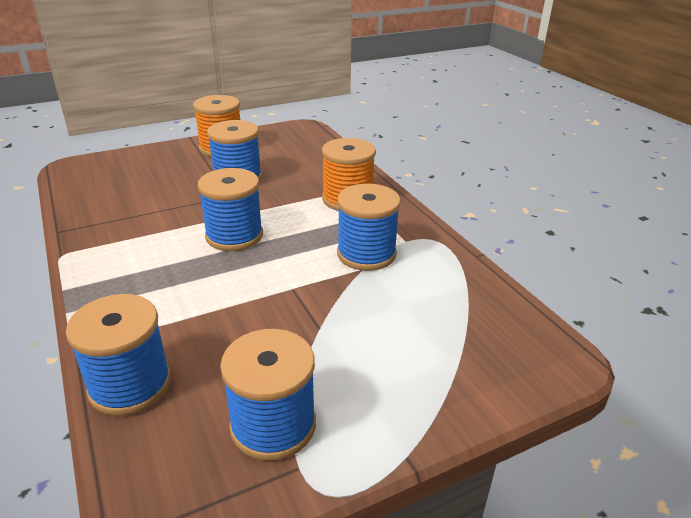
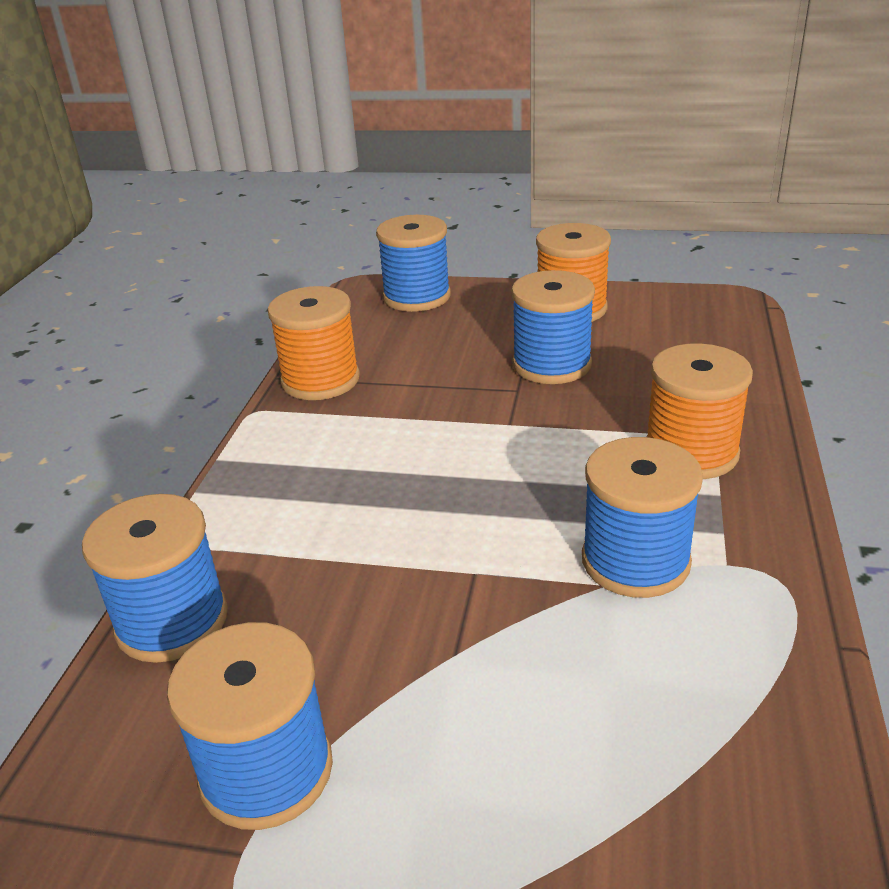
camera: 40 degrees right, 0 degrees up
blue spool [197,168,263,251] -> blue spool moved to [376,215,451,312]
none -> orange spool [268,286,360,400]

